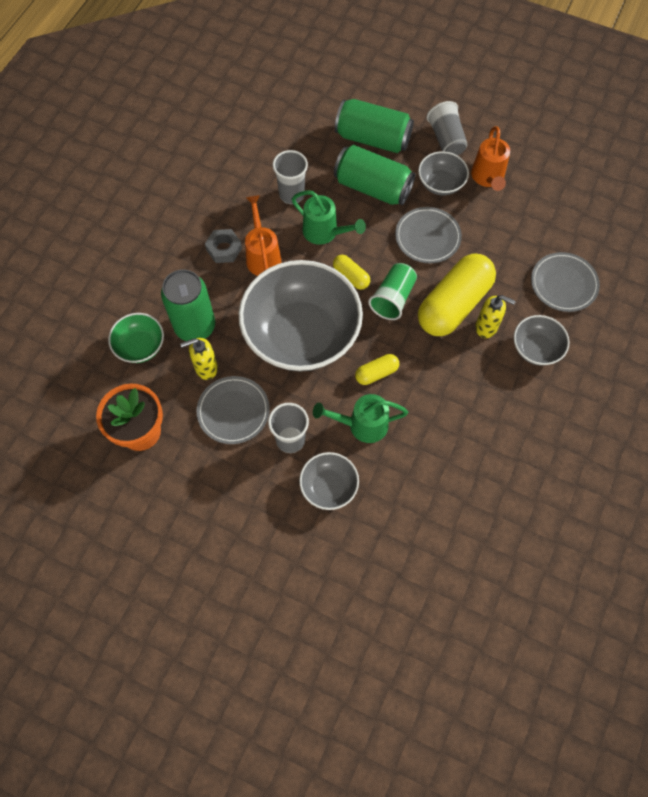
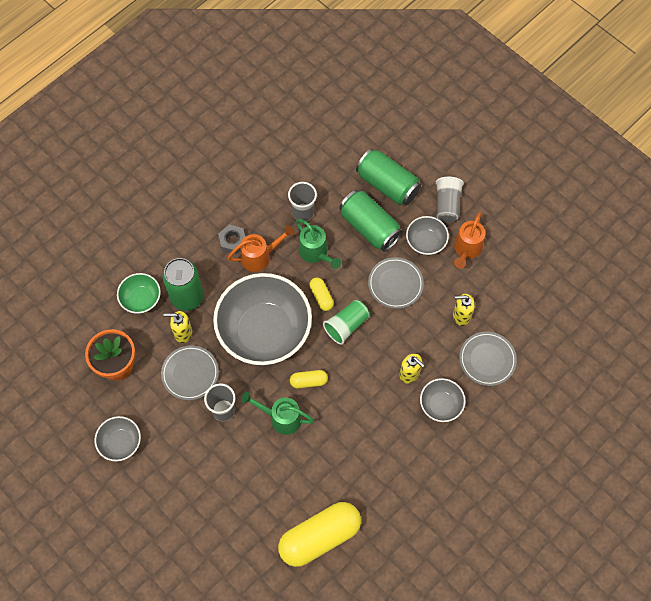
camera: 20 degrees right, 0 degrees up
orange watering can [245,195,281,276] -> orange watering can turned 60 degrees clockwise [227,225,294,272]
grey bowl [299,452,359,510] -> grey bowl moved to [94,416,141,461]
yellow capsule [418,254,496,336] -> yellow capsule moved to [278,502,361,567]
none -> yellow soap dispenser [453,294,475,326]

